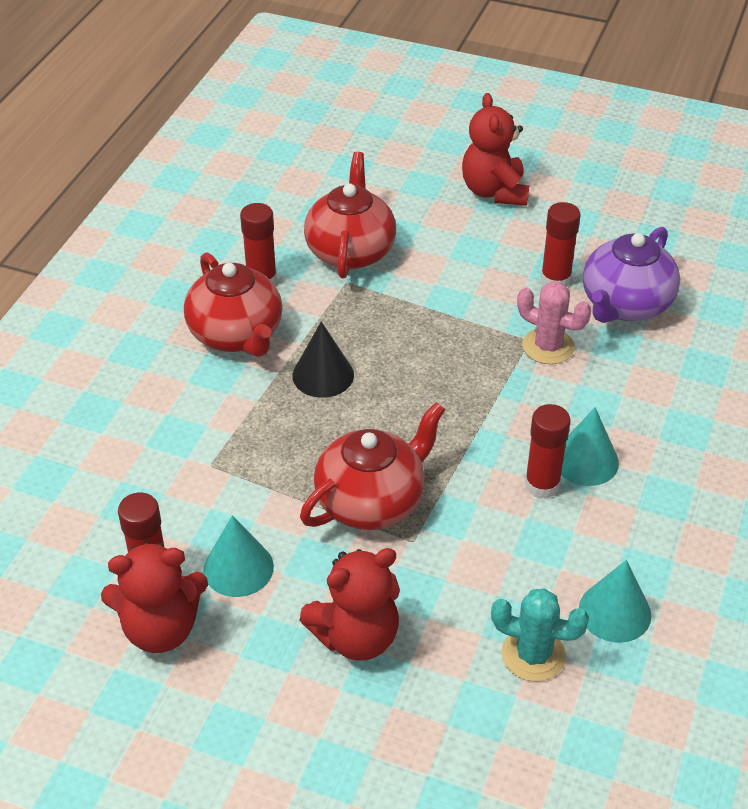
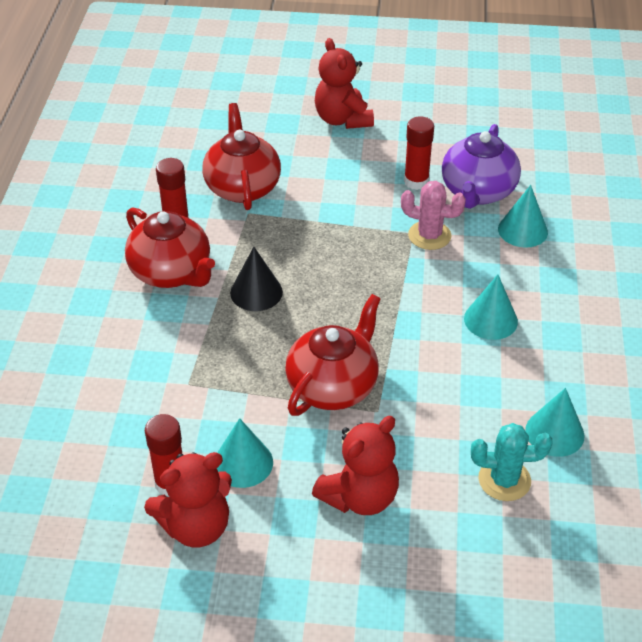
camera: 15 degrees left, 0 degrees up
red glue stick [525,404,571,499] -> none
none -> turquoise cone [498,185,548,248]

